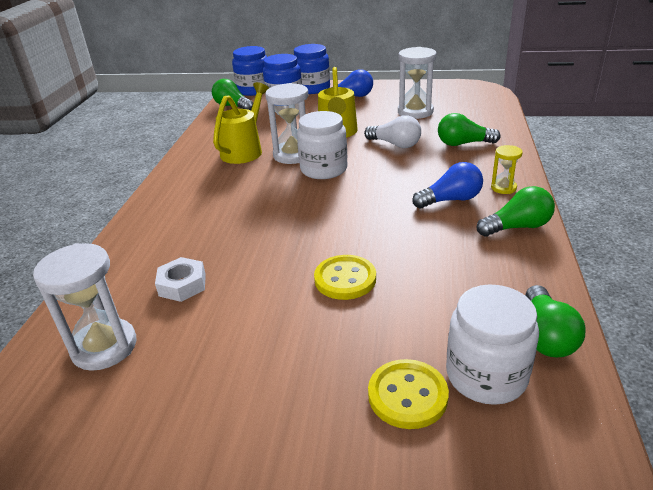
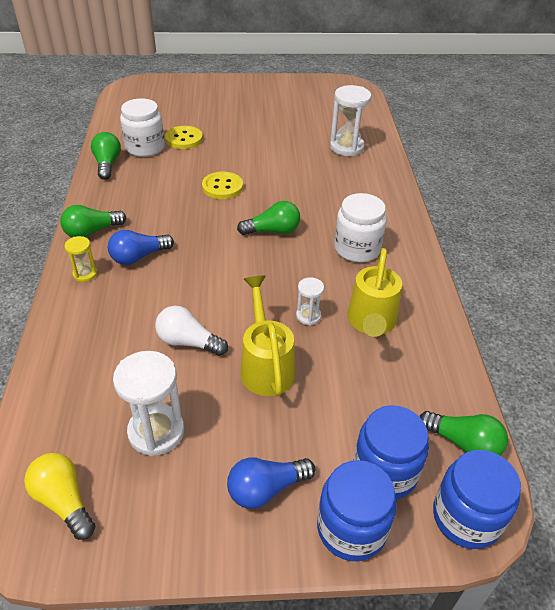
camera: 165 degrees right, 10 degrees up
white nut [155,257,206,302] -> none
white hourglass [265,83,308,164] -> white hourglass [296,277,324,325], size x0.53
white jar [297,111,347,179] -> white jar moved to [334,193,387,262]
green light bulb [438,113,500,146] -> green light bulb moved to [237,201,300,235]
none -> yellow light bulb [24,453,95,540]

